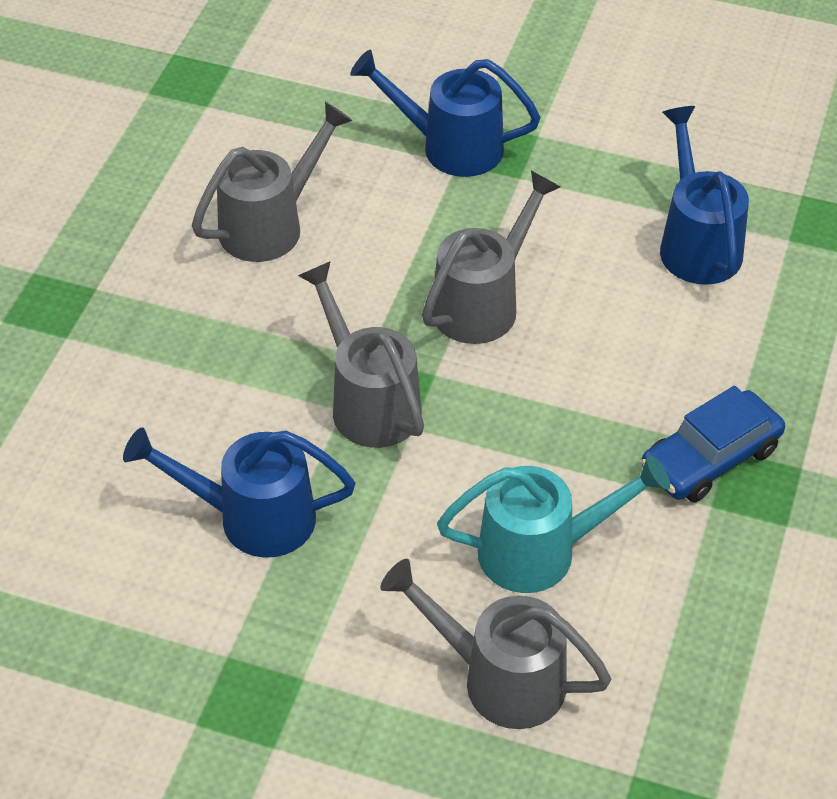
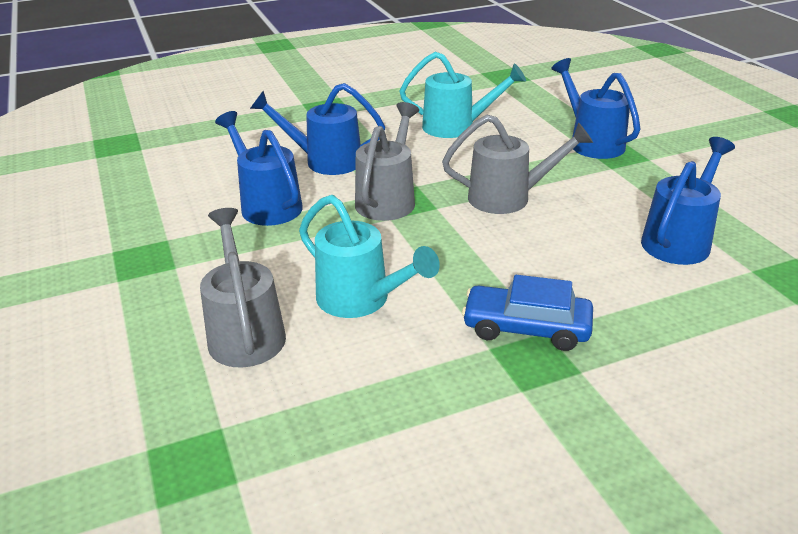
camera: 50 degrees right, 15 degrees down
grey watering can [192,102,353,262] -> turquoise watering can [400,52,526,138]
none -> blue watering can [250,83,385,175]

